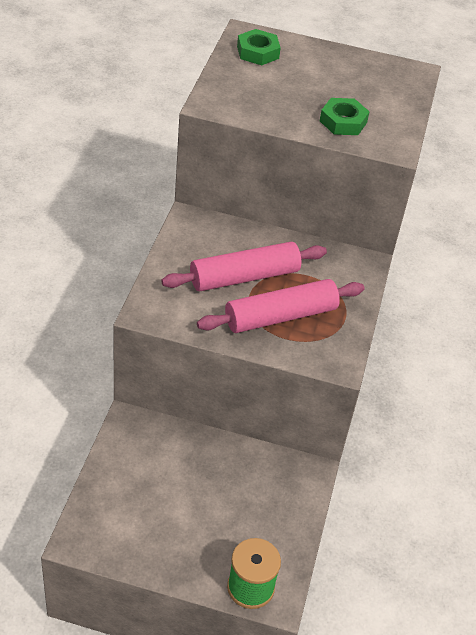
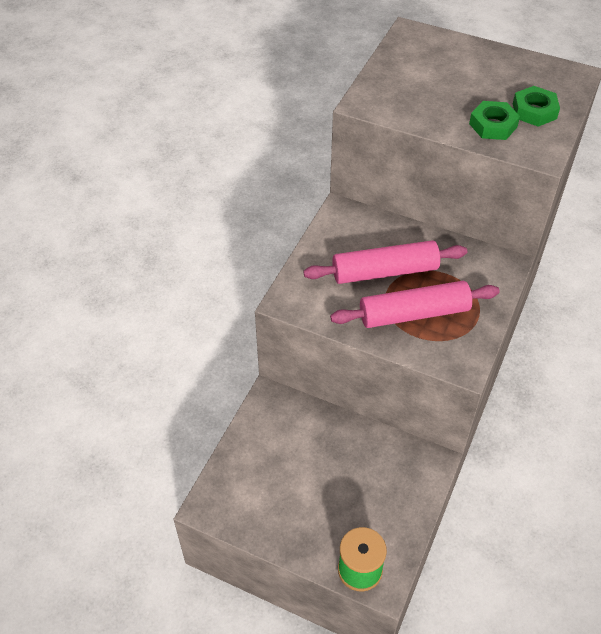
camera: 15 degrees right, 5 degrees up
green nut [237,29,281,65] -> green nut moved to [513,86,560,127]

